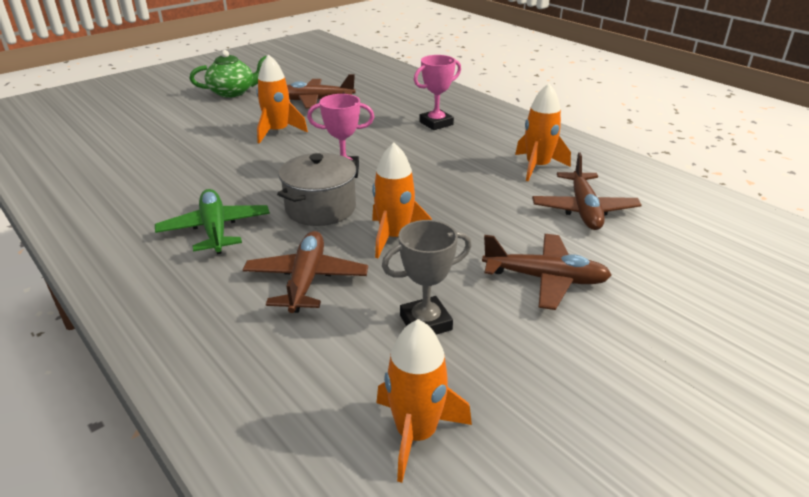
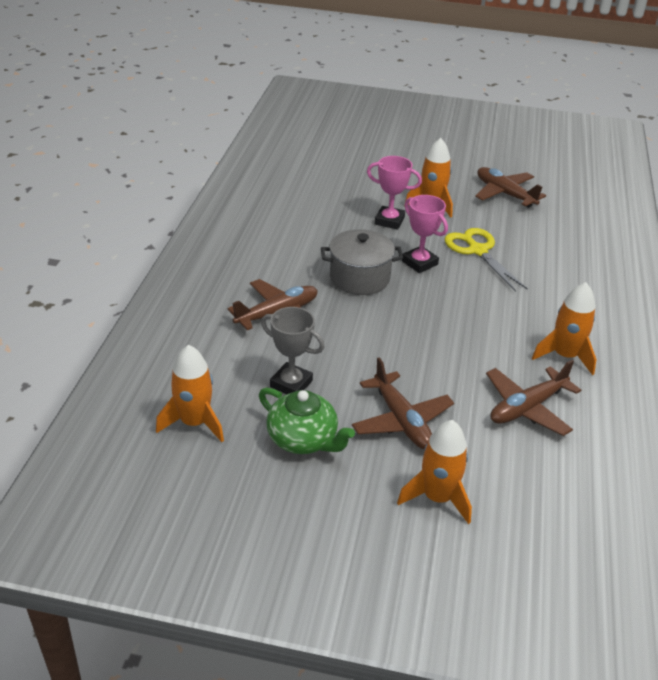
camera: 50 degrees right, 5 degrees up
green plane [155,189,270,254] -> none
green teapot [189,50,267,98] -> green teapot moved to [259,387,355,454]
orange rocket [372,143,432,258] -> orange rocket moved to [397,420,472,524]
pink trophy [414,55,461,130] -> pink trophy moved to [367,156,422,230]
none -> yellow scissors [445,228,528,292]

